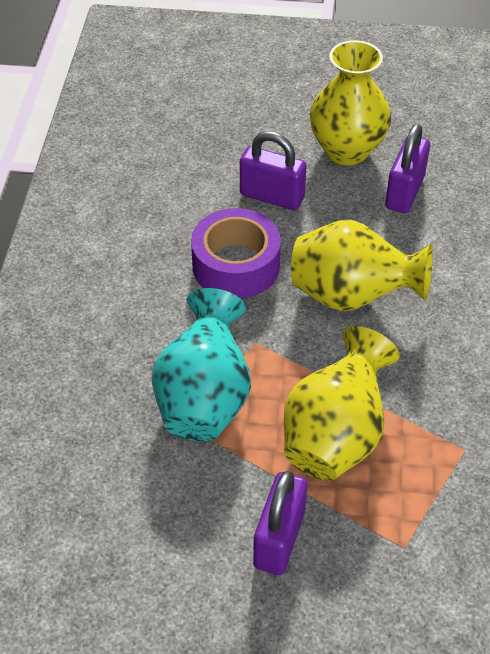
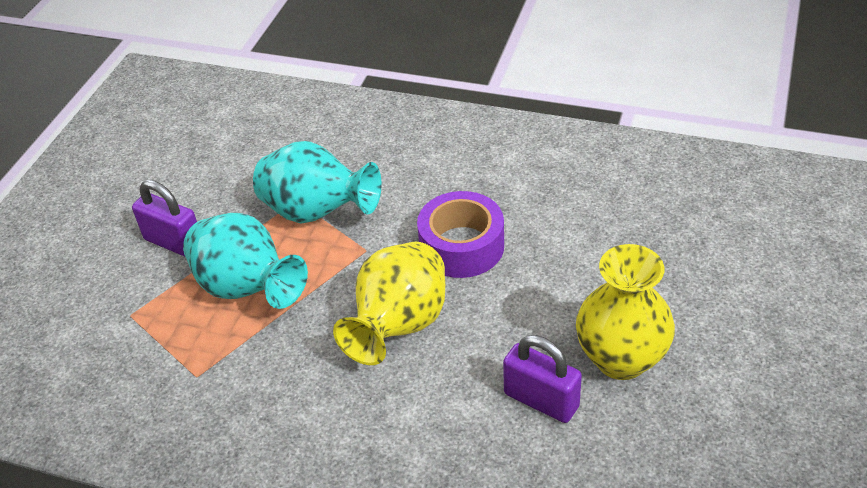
camera: 105 degrees right, 5 degrees down
purple padlock [240,131,307,210] -> none
yellow vase [284,326,399,481] -> turquoise vase [183,213,308,309]

